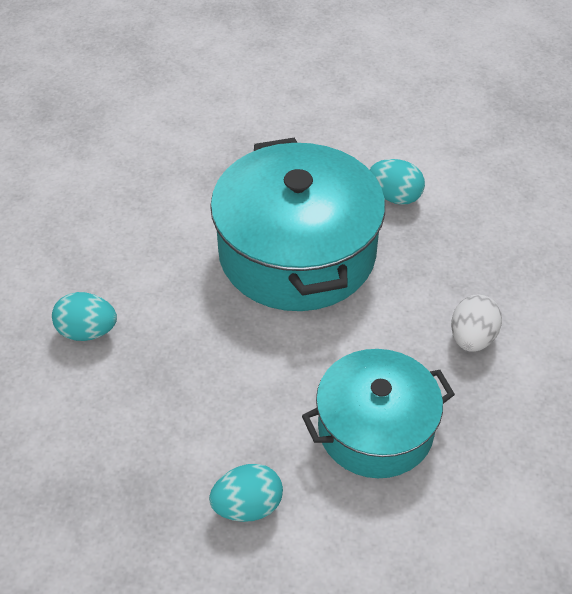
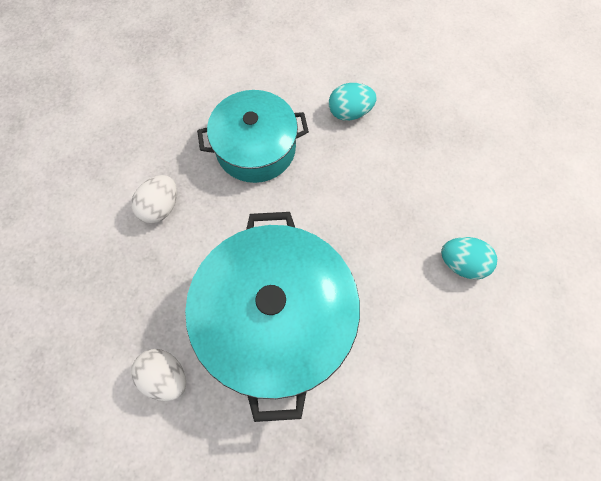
camera: 170 degrees left, 20 degrees up
turquoise egg [370,159,425,205] -> white egg [131,349,186,401]

